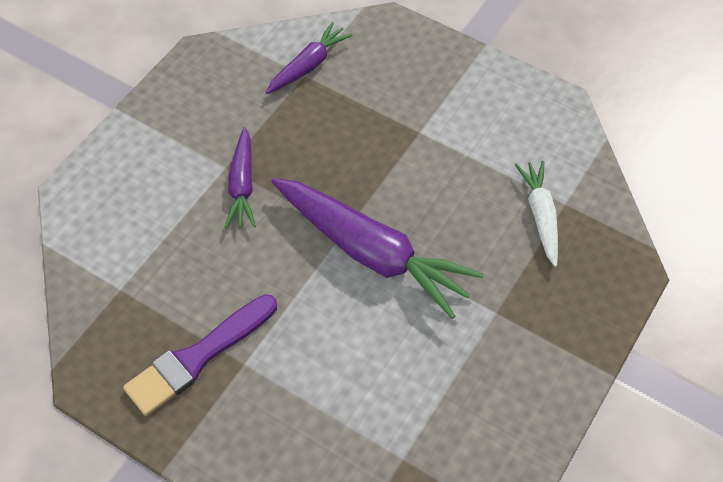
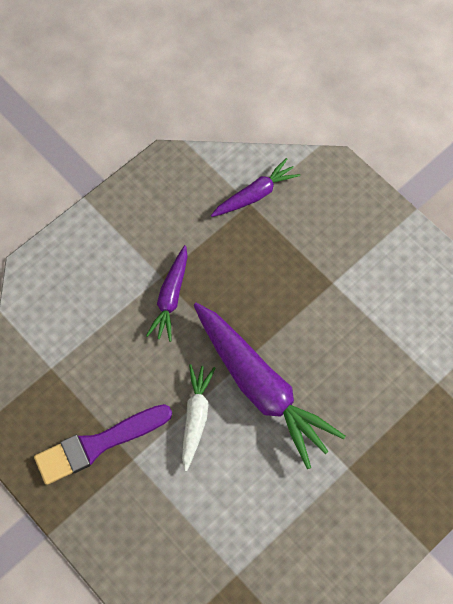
camera: 15 degrees right, 10 degrees up
white carrot [515,161,558,267] -> white carrot moved to [182,364,216,472]

